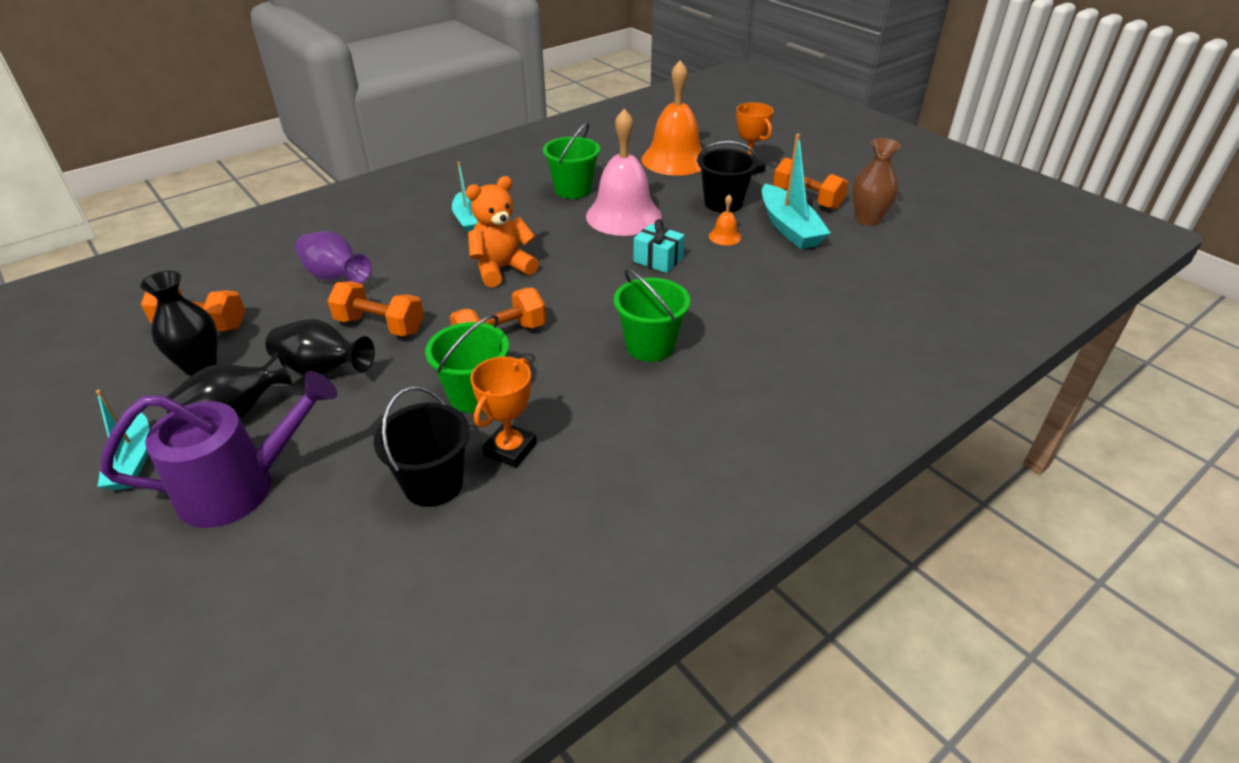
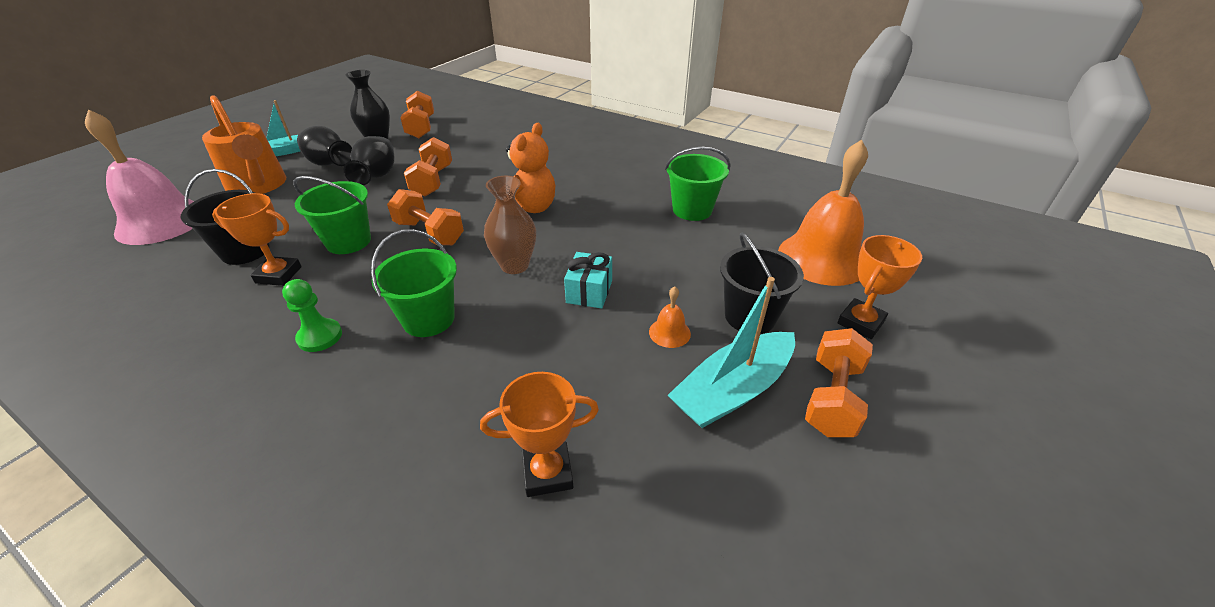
camera: 70 degrees right, 0 degrees up
purple watering can [100,371,337,528] -> orange watering can [202,95,286,194]
purple vase [295,231,371,284] -> none
turquoise boat [452,162,478,233] -> none
orange teddy bear [465,176,539,287] -> orange teddy bear turned 75 degrees clockwise [506,123,555,213]
pink bell [586,109,662,236] -> pink bell moved to [85,109,194,245]
brown vase [852,138,901,226] -> brown vase moved to [484,176,536,274]
none -> green pawn [282,279,342,352]
none -> orange trophy [480,372,599,497]

